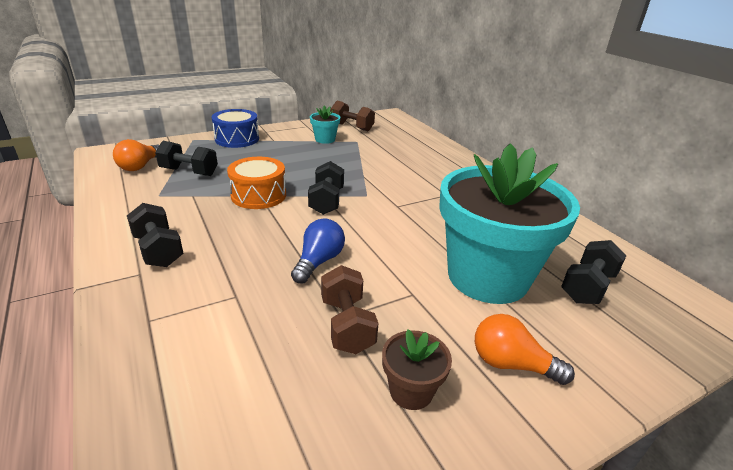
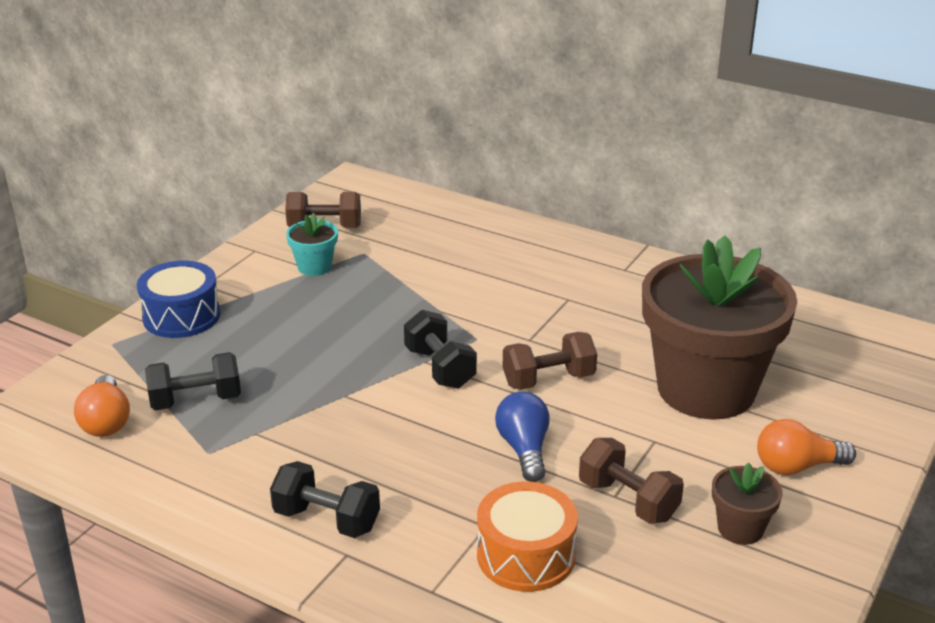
camera: 30 degrees left, 0 degrees up
orange drum [227,157,286,209] -> orange drum moved to [477,482,578,592]
turquoise flower pot [439,143,580,304] -> brown flower pot [642,236,797,420]
black dumbbell [561,240,626,304] -> none
none -> brown dumbbell [503,332,597,390]

